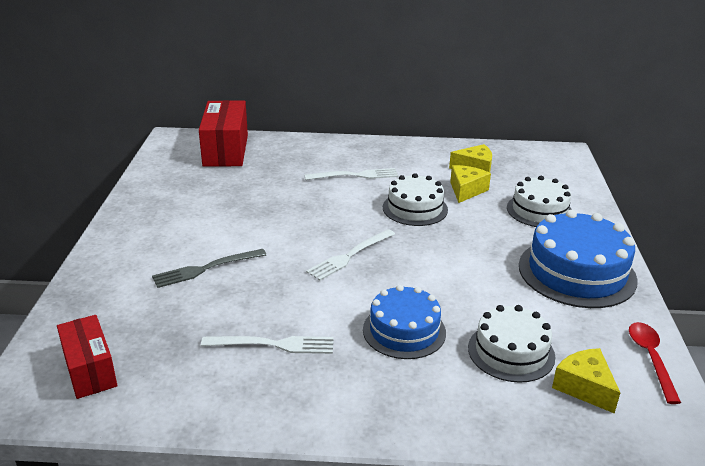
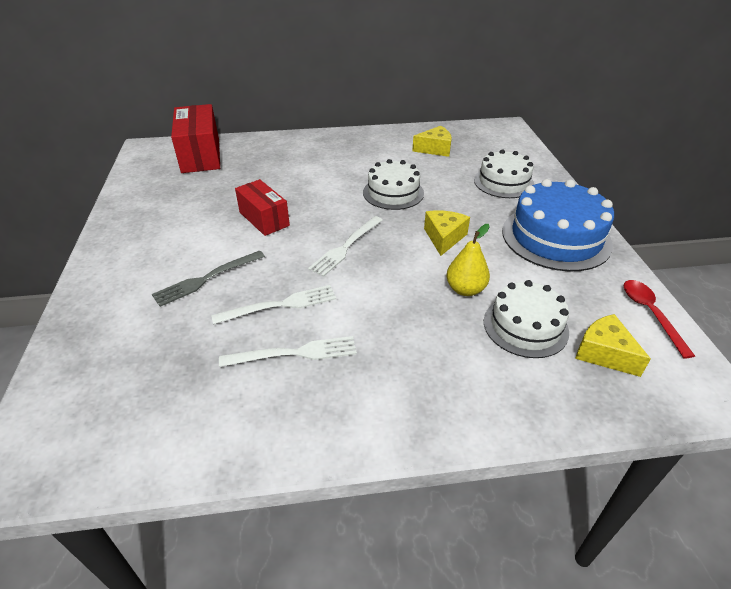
camera: 10 degrees left, 10 degrees up
red box [57,315,117,399] -> red box moved to [235,179,290,236]
white fork [305,168,398,180] -> white fork moved to [211,285,336,325]
blue cake [363,285,446,359] -> none
yellow cheese [450,165,491,203] -> yellow cheese moved to [424,210,470,256]
none -> yellow pear [446,224,490,296]

